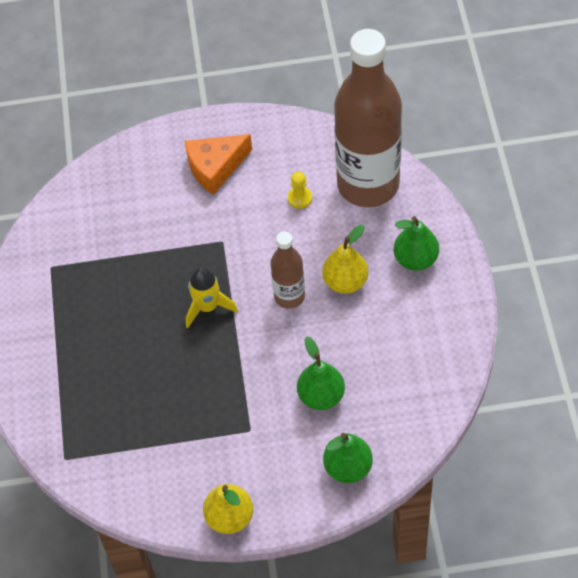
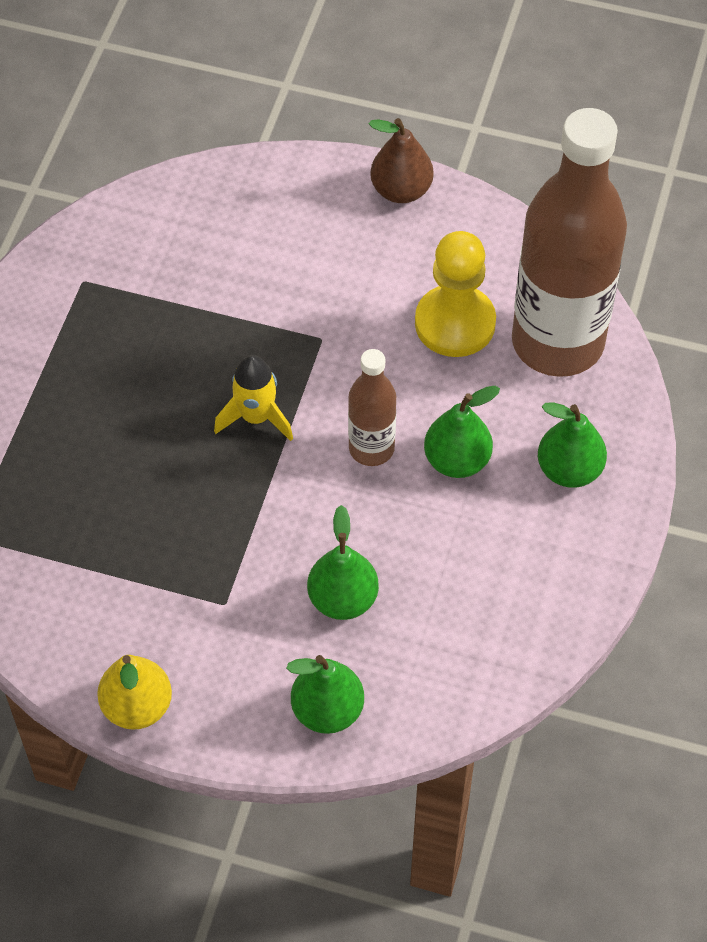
camera: 20 degrees right, 0 degrees up
orange cheese [185,134,252,195] -> none
yellow pawn [288,172,312,209] -> yellow pawn [415,231,496,357], size x2.22
yellow pear [322,225,368,294] -> green pear [424,386,500,478]
none -> brown pear [369,118,434,203]

